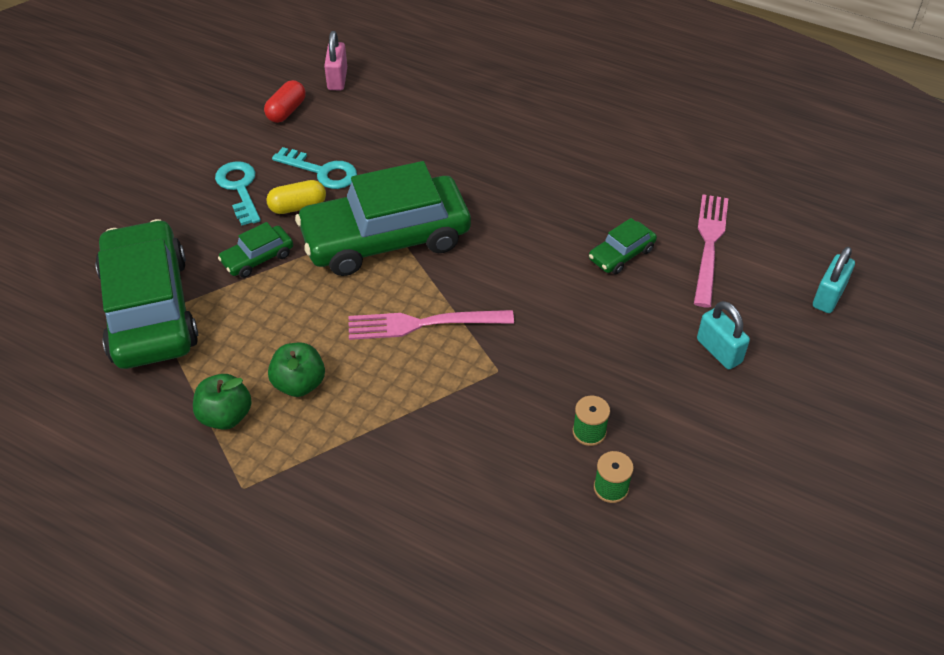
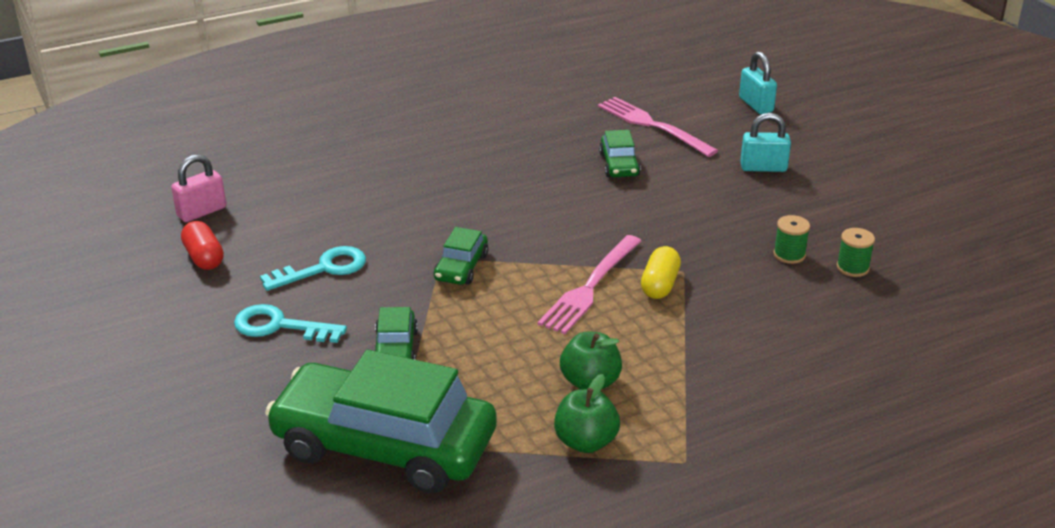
camera: 55 degrees left, 15 degrees down
yellow capsule [266,180,326,214] -> yellow capsule moved to [641,246,681,299]
green car [295,161,471,276] -> green car [434,227,488,285], size x0.43
pink padlock [324,31,347,90] -> pink padlock turned 75 degrees counterclockwise [171,154,226,222]

